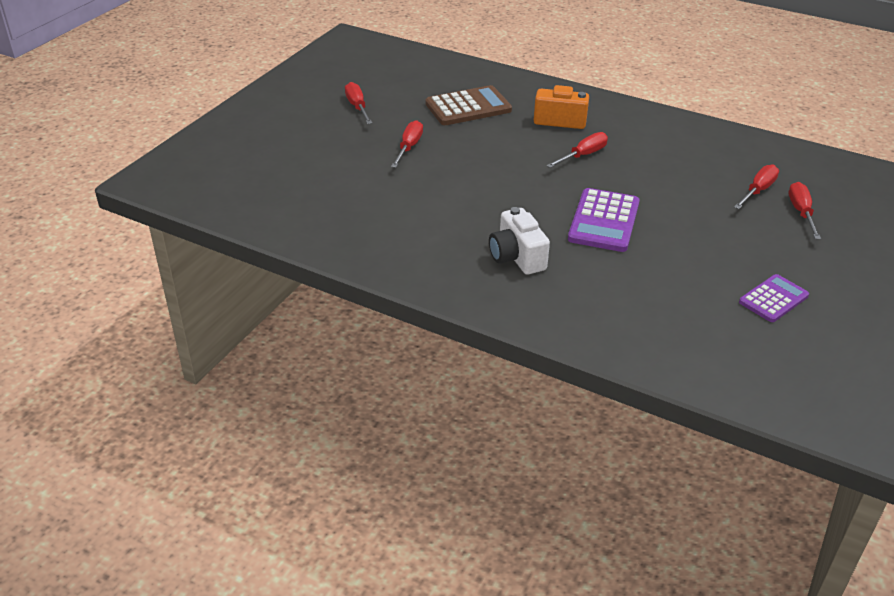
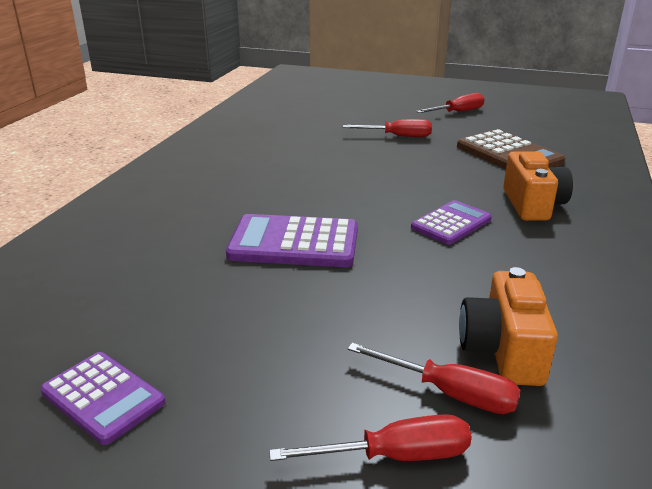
camera: 80 degrees right, 10 degrees down
white camera [489,207,550,274] -> none
red screwdriver [546,132,608,168] -> purple calculator [411,200,492,245]
none -> orange camera [459,267,558,386]

